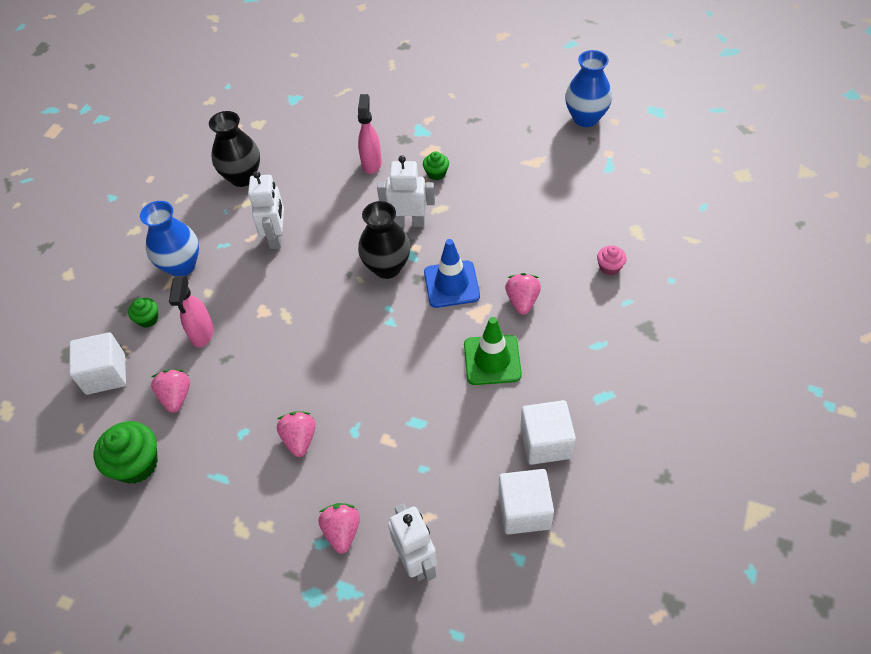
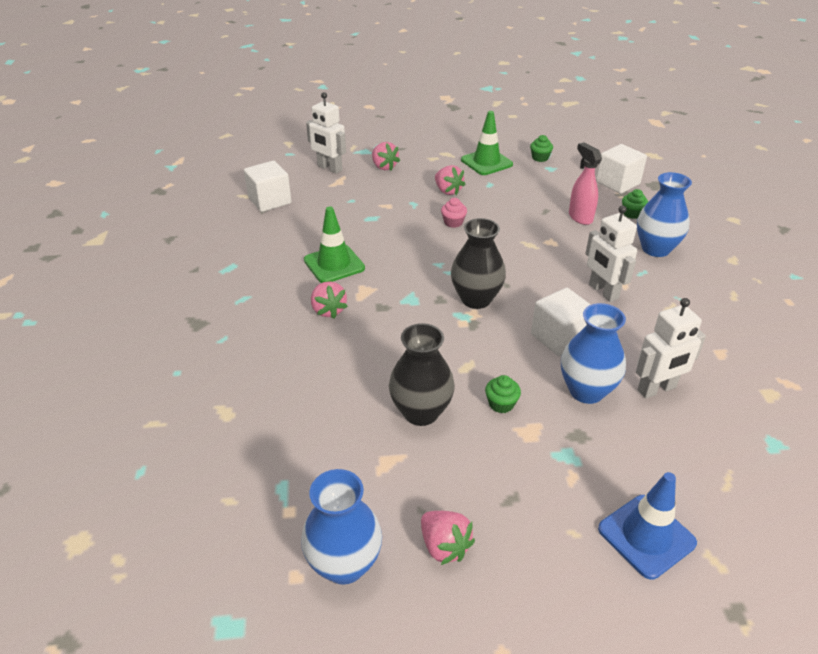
camera: 150 degrees right, 15 degrees down
green cupcake [94,421,158,484] -> green cupcake [530,135,553,162], size x0.54
pink strawberry [151,369,190,413] -> pink strawberry moved to [421,511,475,565]
black vase [209,111,260,187] -> black vase moved to [389,323,455,426]
pink spray bottle [358,94,382,174] -> blue vase [561,303,626,404]
white robot [377,156,435,227] -> white robot moved to [636,298,706,398]
blue traffic cone [424,239,480,308] -> blue traffic cone moved to [598,472,697,580]
white cube [520,400,576,465] -> white cube moved to [531,288,591,357]
pink cupcake [597,245,627,275] -> pink cupcake moved to [441,198,467,228]
none -> green traffic cone [461,111,513,175]

